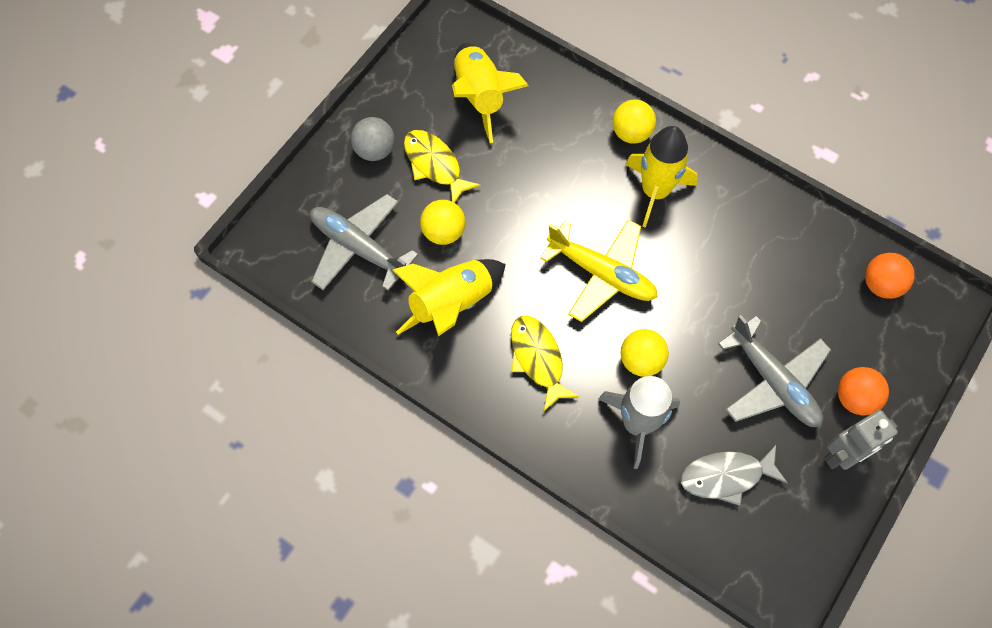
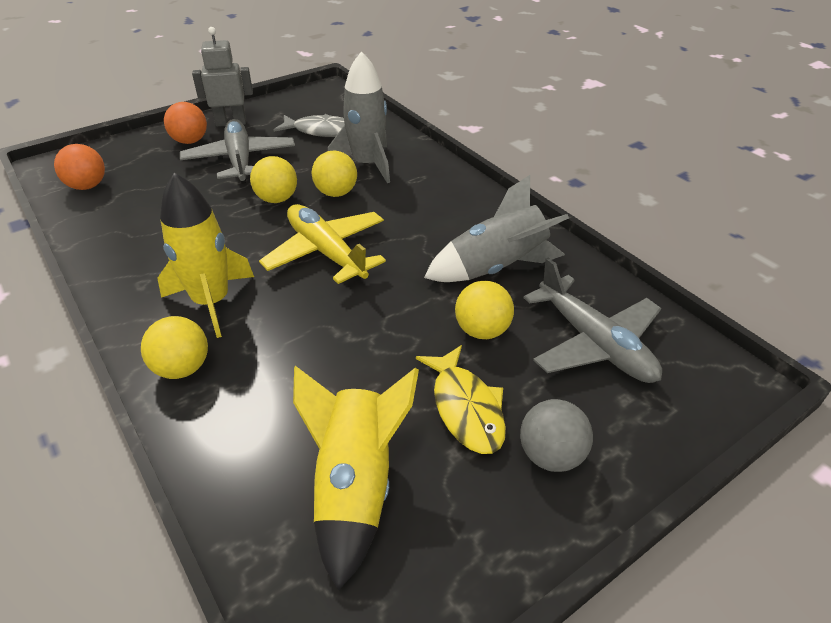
camera: 160 degrees left, 25 degrees down
yellow rocket [393,259,506,336] -> grey rocket [424,175,569,282]
yellow fish [511,315,579,411] -> none
none -> yellow ball [250,156,297,203]

